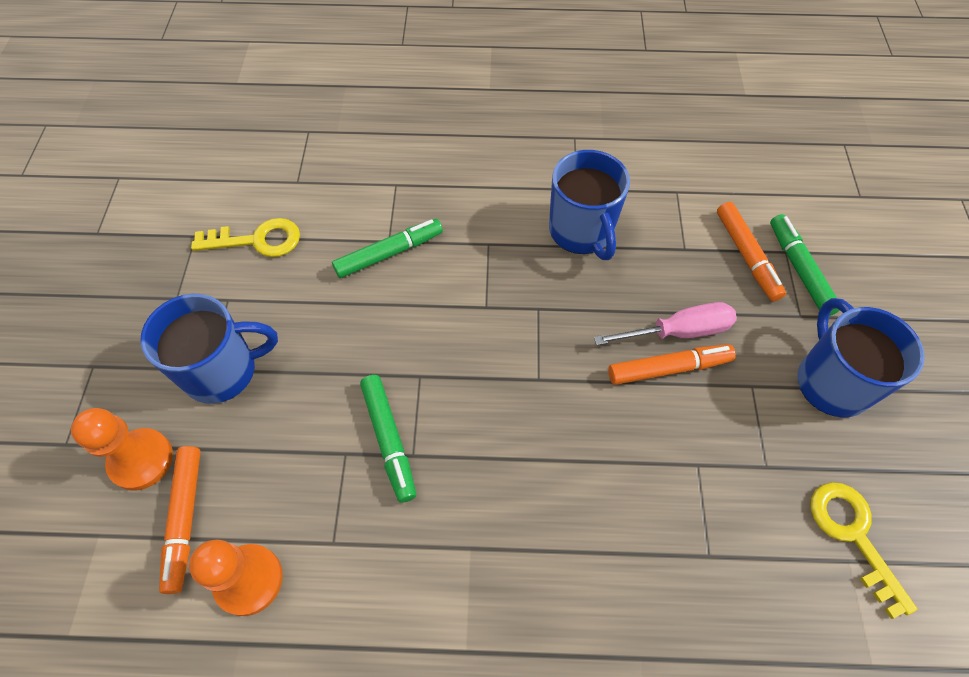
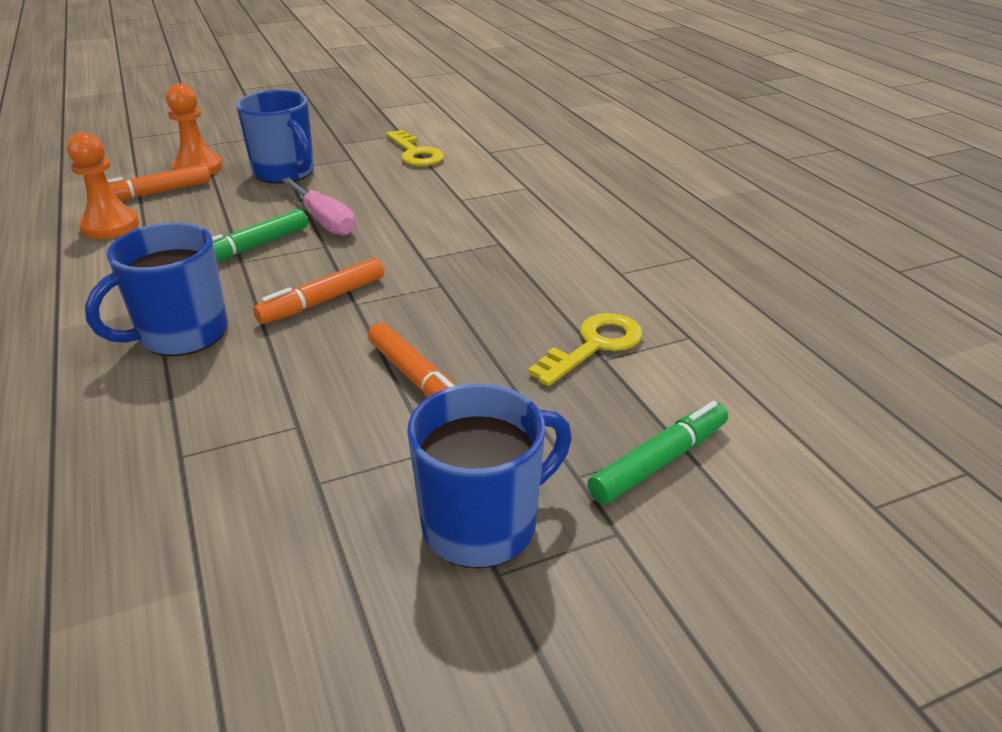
camera: 65 degrees right, 25 degrees down
green marker [332,219,443,278] -> none
blue mug [549,150,630,260] -> blue mug moved to [85,222,228,356]
pink screwdriver [594,302,737,345] -> pink screwdriver moved to [281,177,355,236]
orange marker [717,202,786,301] -> orange marker moved to [253,258,384,324]
yellow key [811,482,917,619] -> yellow key moved to [528,313,643,386]

